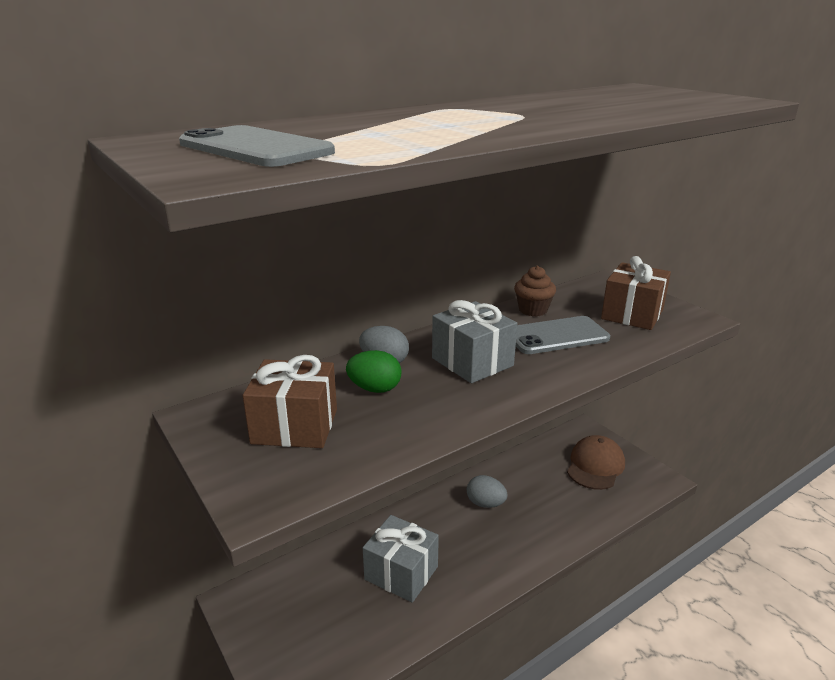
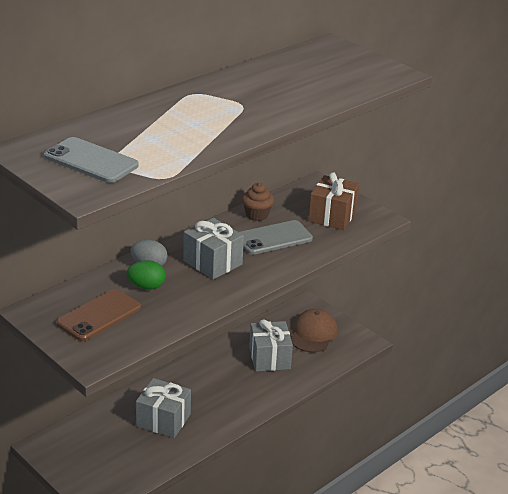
camera: 10 degrees left, 5 degrees up
brown gift [243,355,337,448] -> brown phone [57,289,141,341]
grey egg [467,475,508,508] -> none
none -> grey gift [249,319,293,372]

